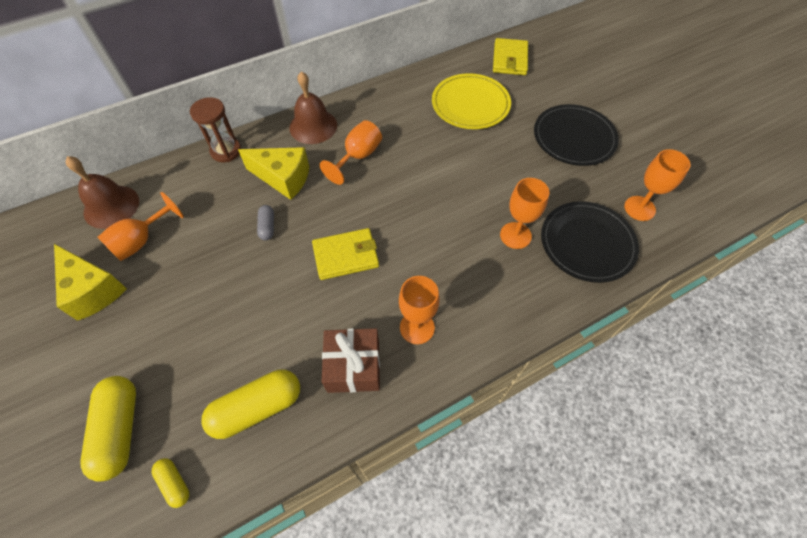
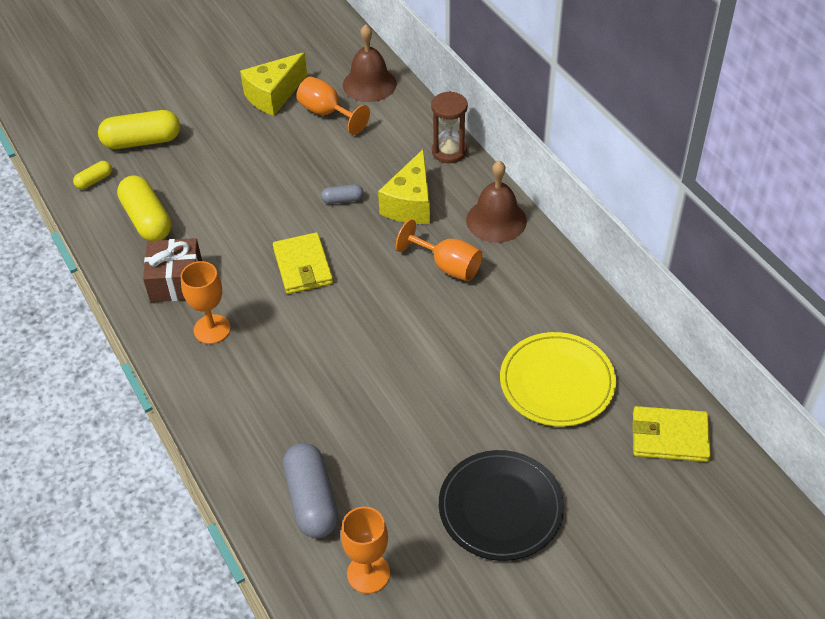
camera: 90 degrees right, 10 degrees down
orange goblet [500,178,549,249] -> none
black plate [541,201,639,283] -> grey capsule [283,443,338,538]

